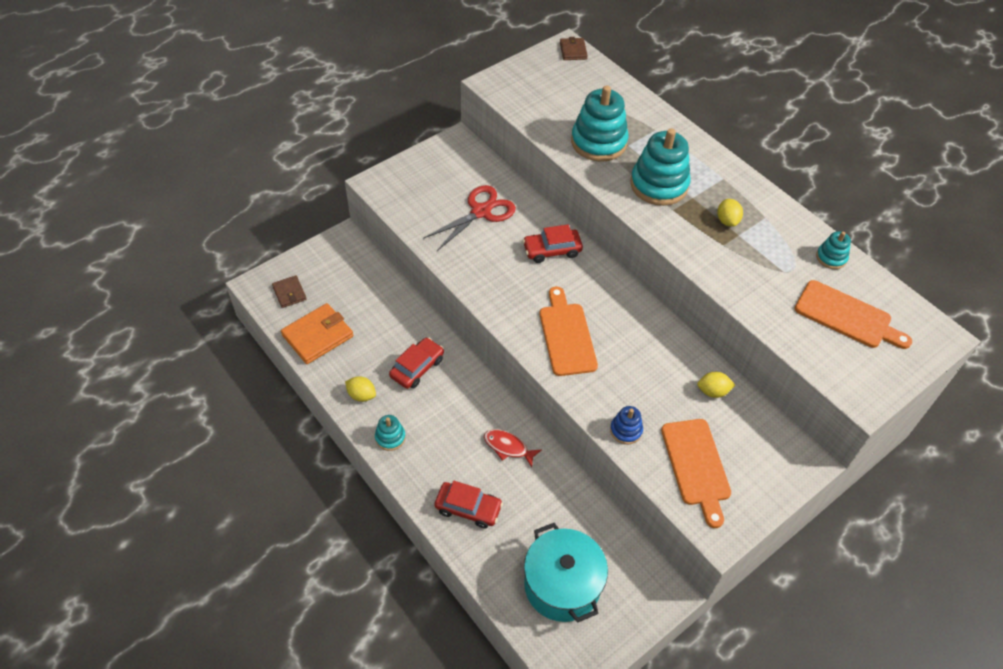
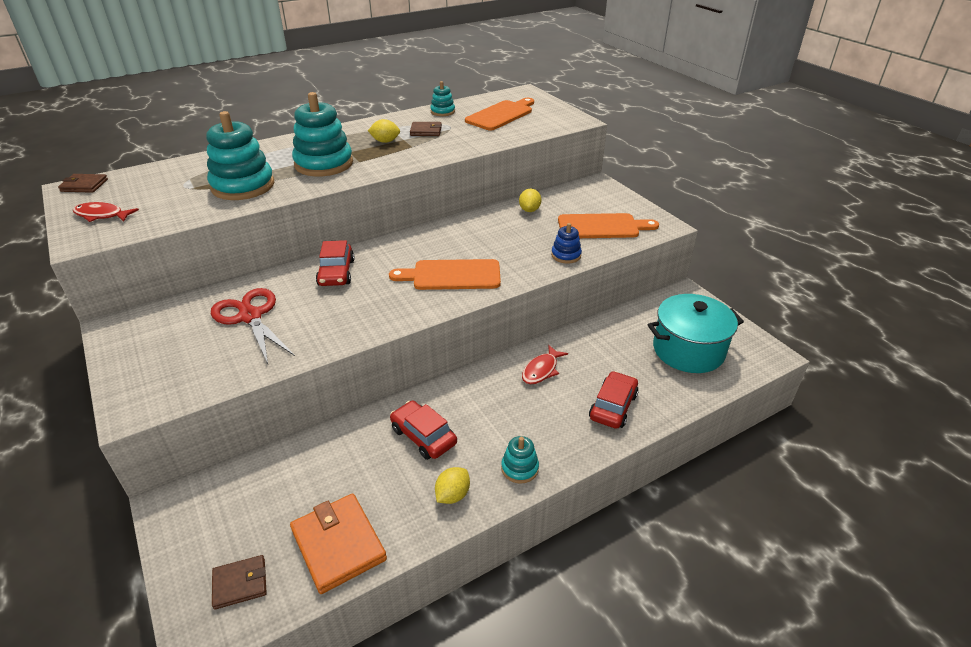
camera: 80 degrees left, 15 degrees down
none -> red fish [73,202,139,222]
none -> brown wallet [410,122,442,136]

